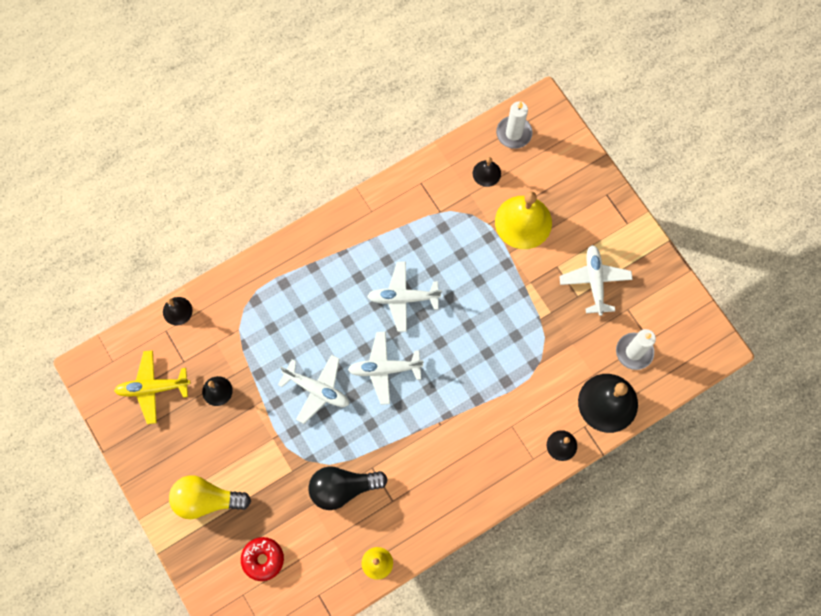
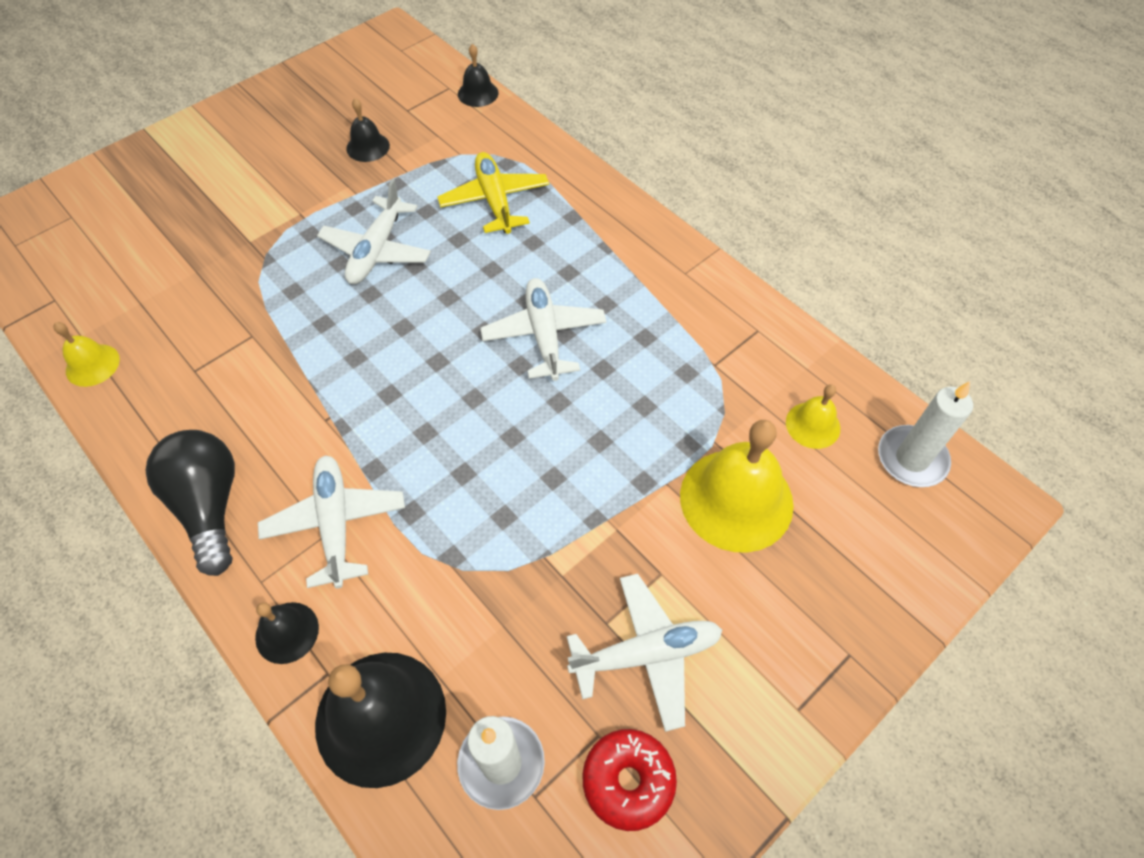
camera: 80 degrees right, 15 degrees down
yellow plane [114,350,190,424] -> yellow plane moved to [437,152,549,234]
yellow light bulb [169,475,251,519] -> none
red donut [241,537,284,581] -> red donut moved to [582,729,677,831]
black light bulb [308,466,388,510] -> black light bulb moved to [145,430,235,576]
white plane [348,331,424,405] -> white plane moved to [258,455,405,589]
black bell [473,157,501,187] -> yellow bell [786,384,840,449]

